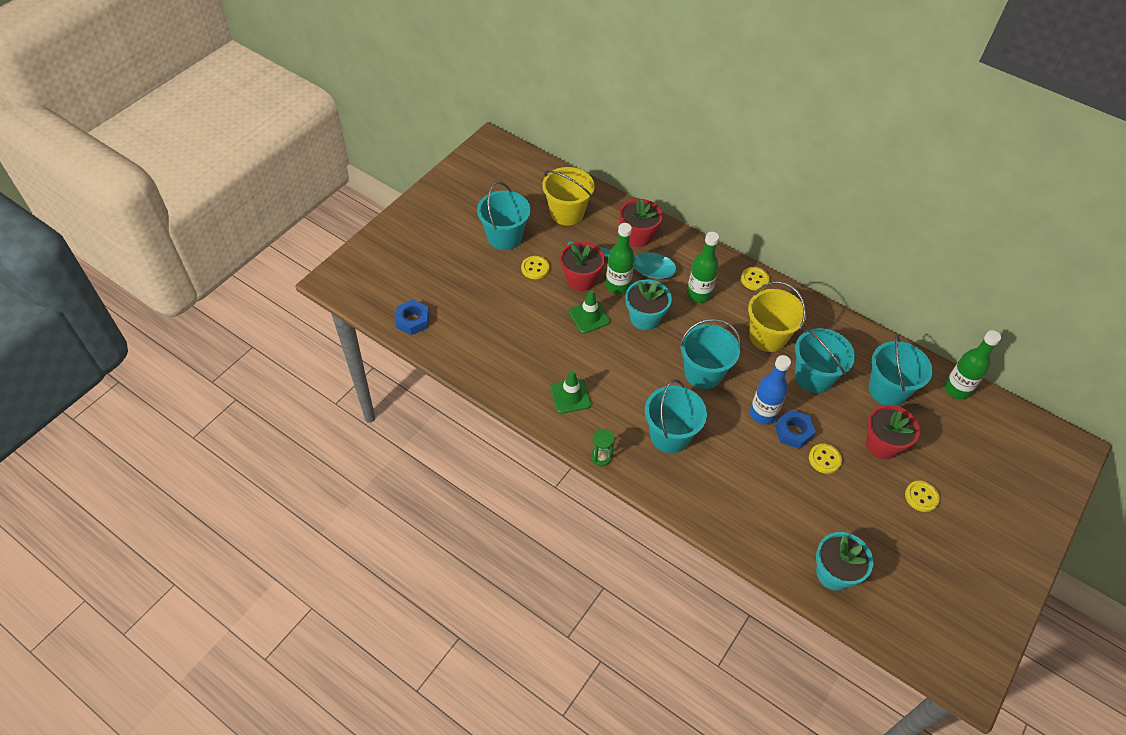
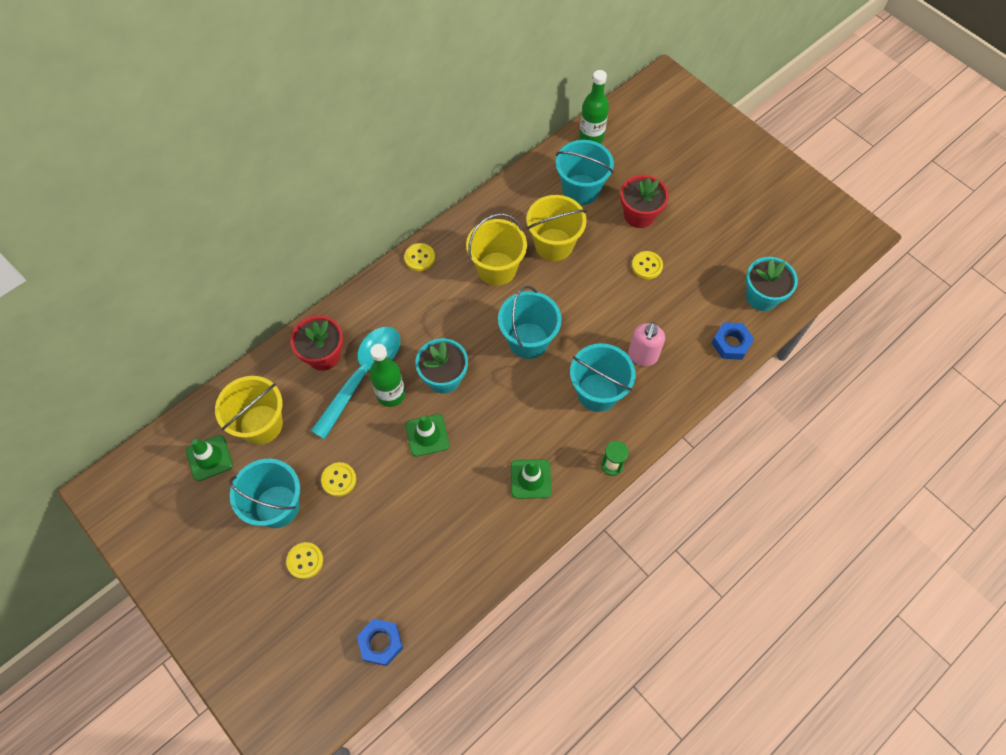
camera: 75 degrees left, 10 degrees up
red flower pot [560,241,605,291] -> none
green bottle [687,232,719,303] -> none
blue bottle [750,355,791,425] -> none
blue nut [775,410,816,449] -> blue nut moved to [712,322,754,360]
turquoise bucket [795,328,855,393] -> yellow bucket [526,195,587,261]
yellow button [905,481,940,512] -> yellow button moved to [286,542,323,579]
none -> green traffic cone [186,435,233,481]
none -> pink soap dispenser [628,322,665,366]

